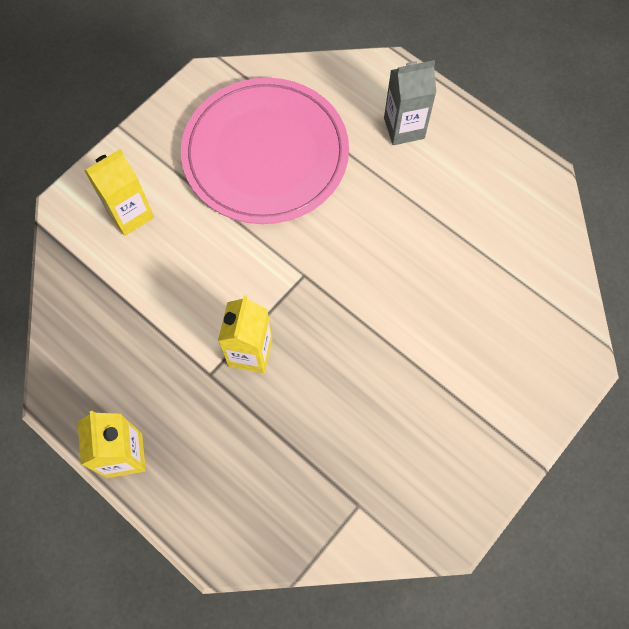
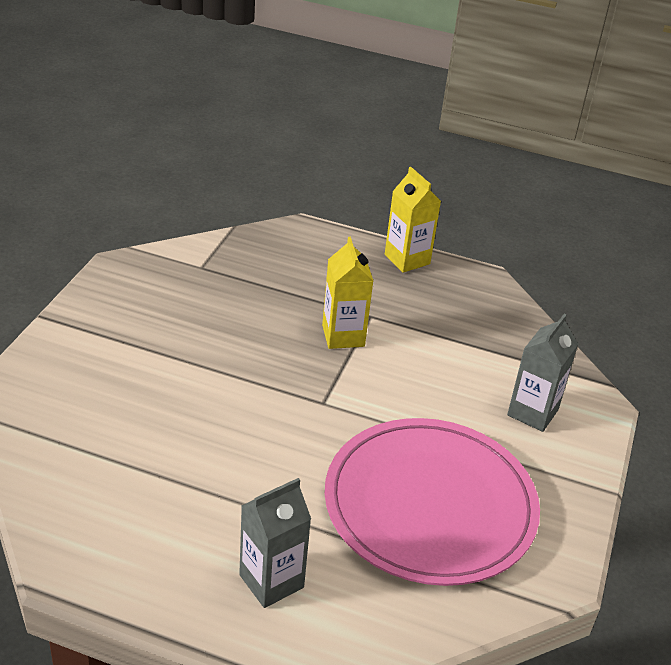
camera: 155 degrees right, 30 degrees down
yellow carton [85,149,154,236] -> grey carton [507,313,578,432]

